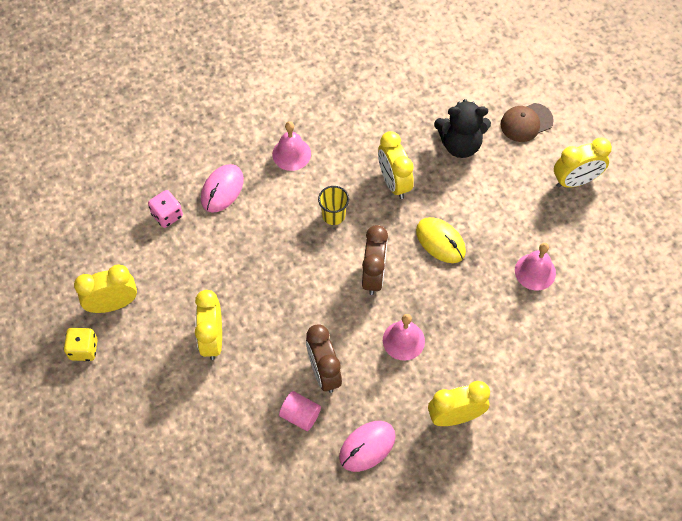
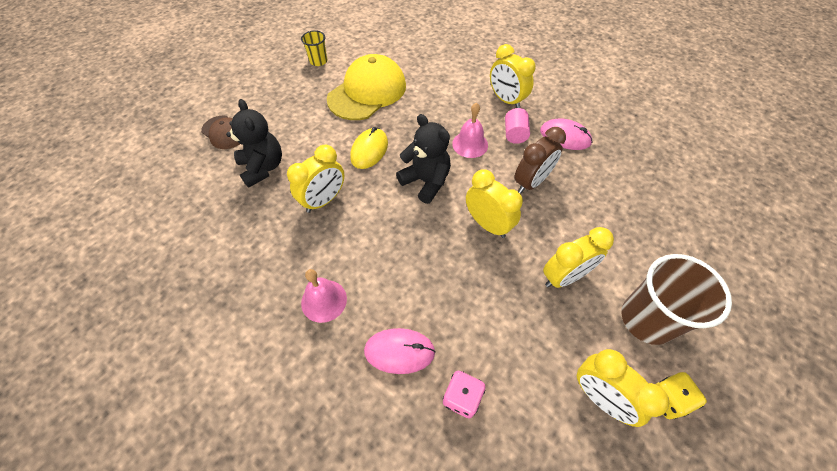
camera: 115 degrees left, 5 degrees down
pink cylinder [279,391,321,431] -> pink cylinder moved to [505,108,530,144]
yellow cup [318,186,349,225] -> yellow cup moved to [301,30,327,66]
brown clock [362,225,388,295] -> black teddy bear [396,114,451,204]
pink bell [515,243,556,290] -> yellow cap [327,54,406,120]
yellow clock [554,137,612,188] -> yellow clock moved to [466,169,523,238]
none -> brown cup [621,254,732,345]

